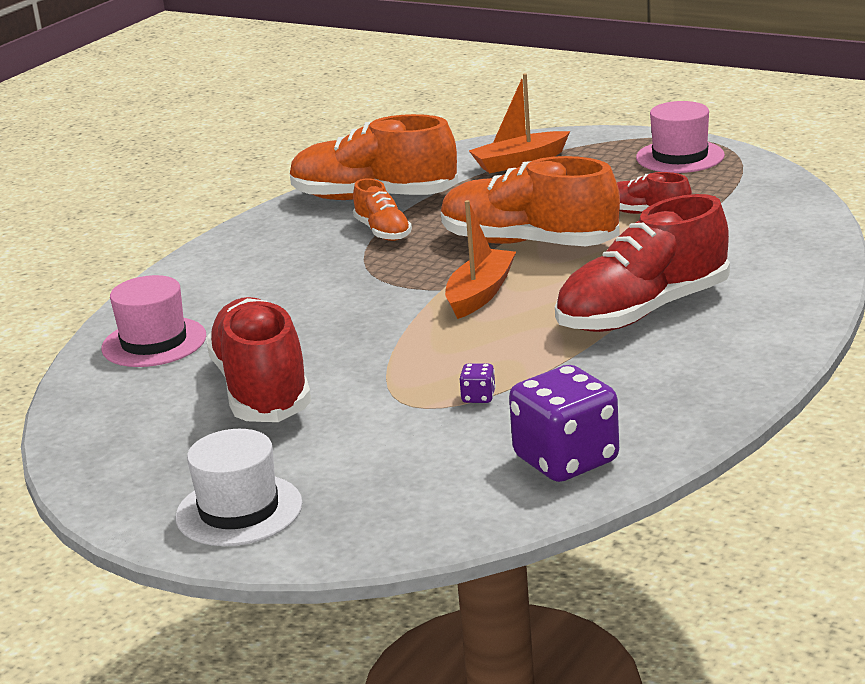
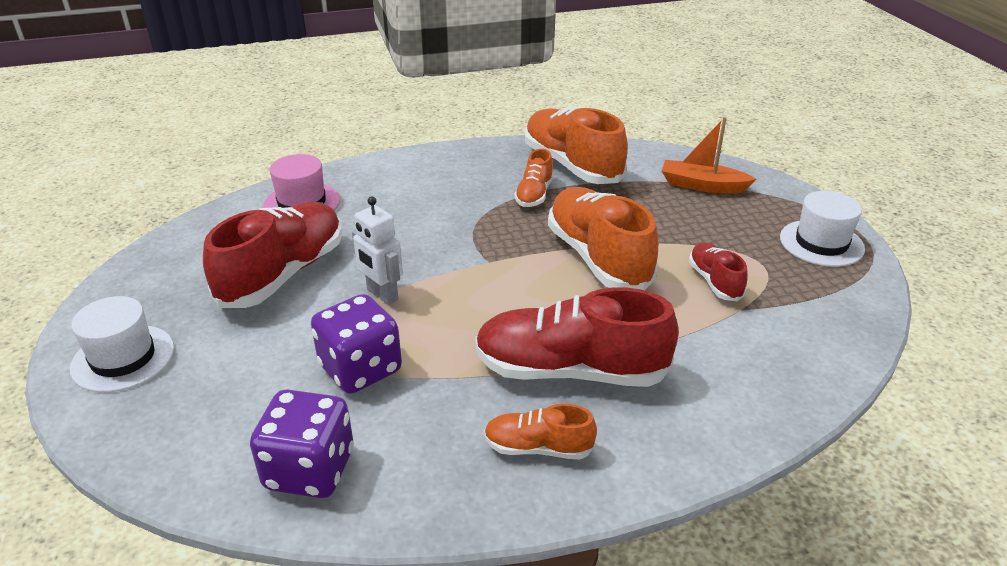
camera: 40 degrees right, 10 degrees up
orange boat [445,200,516,319] -> none
purple dice [460,363,496,403] -> purple dice [311,294,402,394], size x2.47
pink hat [636,101,725,173] -> white hat [780,191,865,267]
none -> white robot [352,197,403,305]
none -> orange shoe [484,404,597,459]

